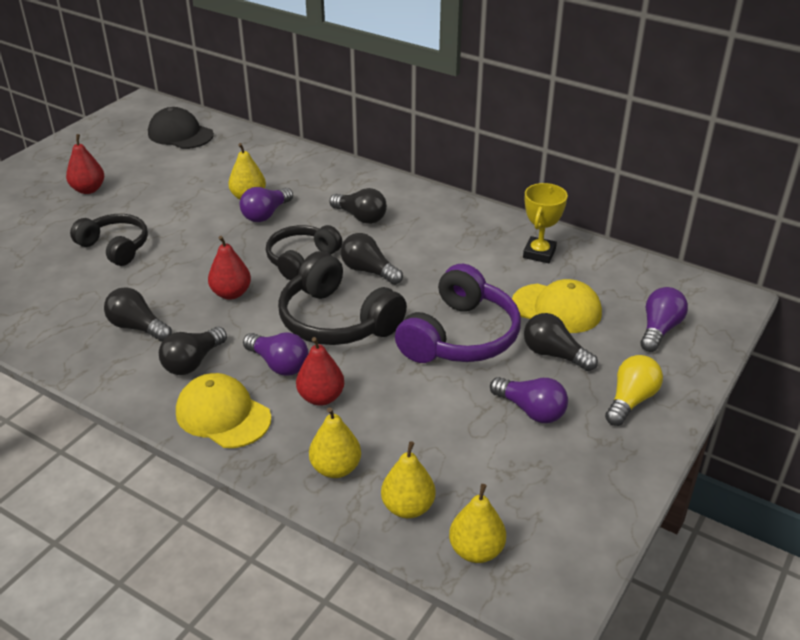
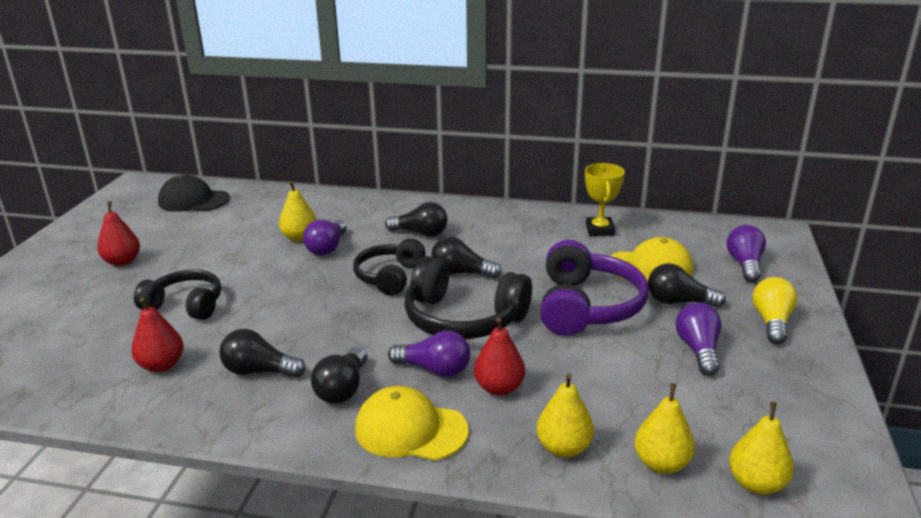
camera: 20 degrees left, 10 degrees down
red pear [208,236,251,300] -> red pear moved to [131,298,184,372]
purple light bulb [490,377,568,423] -> purple light bulb turned 105 degrees counterclockwise [675,302,722,376]

